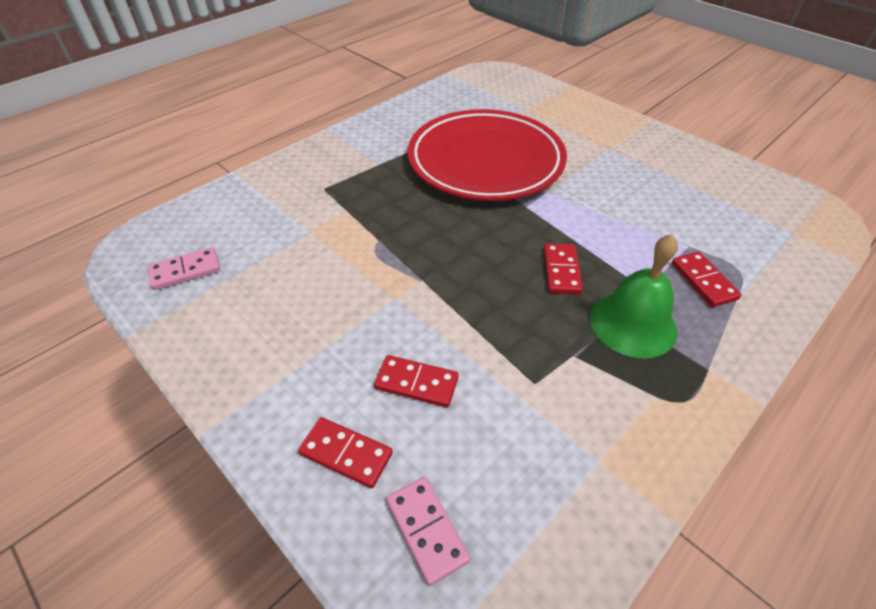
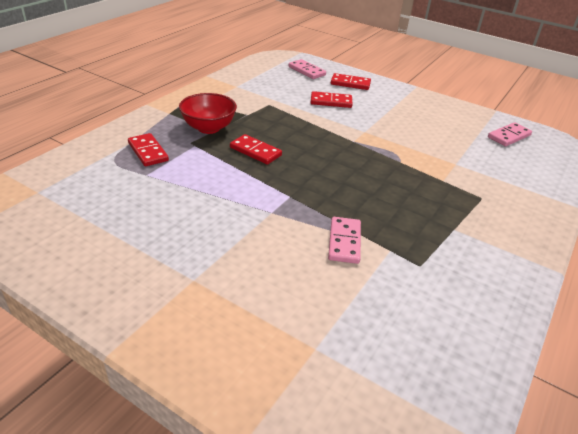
camera: 165 degrees right, 10 degrees down
red plate [408,109,567,201] -> pink domino [328,217,361,264]
red domino [544,243,583,294] -> red domino turned 45 degrees counterclockwise [230,134,282,164]
green bell [590,234,678,359] -> red bowl [179,93,237,134]

